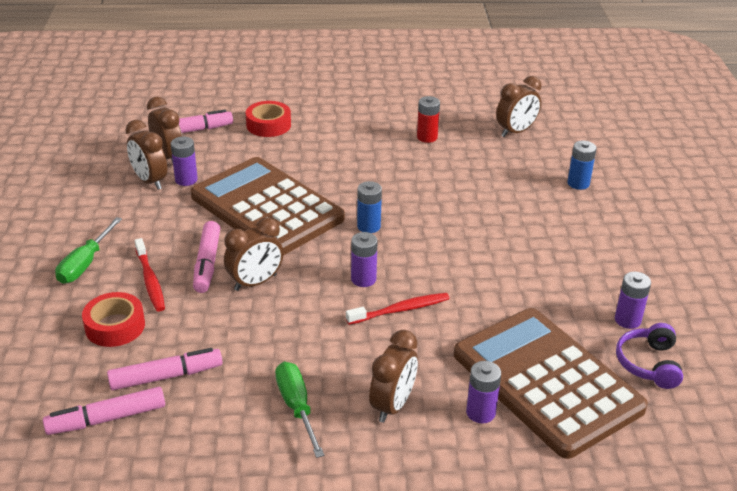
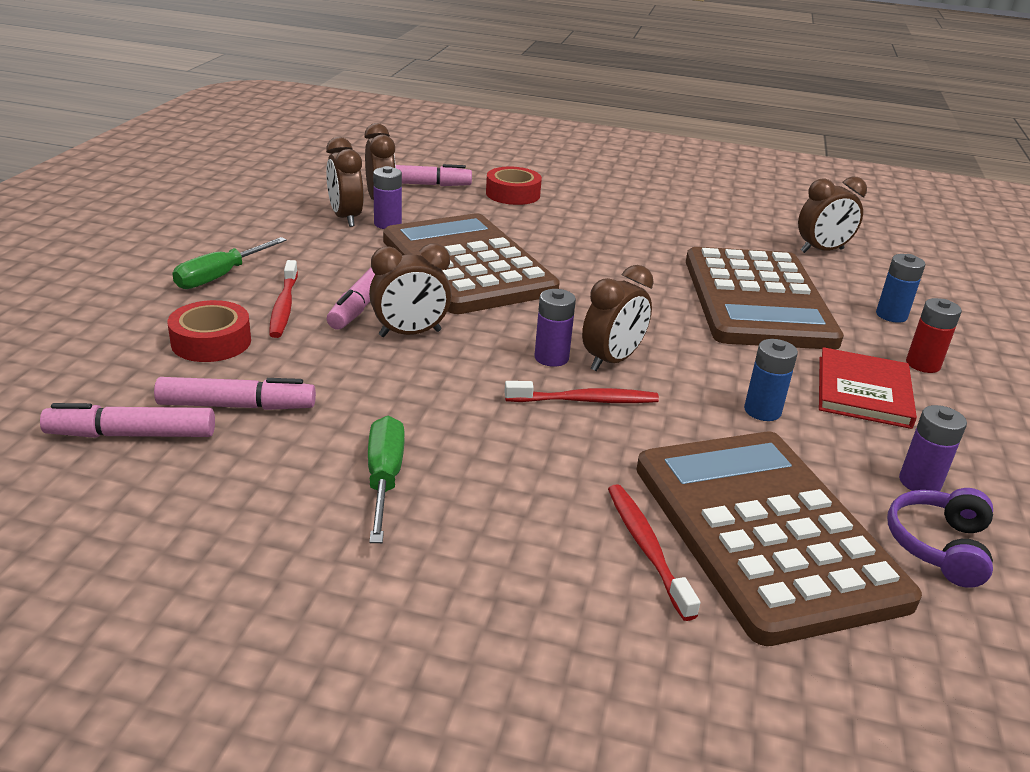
camera: 15 degrees right, 5 degrees down
blue battery [357,181,382,233] -> blue battery moved to [744,339,798,421]
brown clock [369,330,418,423] -> brown clock moved to [582,265,654,371]
red battery [417,96,440,143] -> red battery moved to [906,298,962,373]
purple battery [466,361,501,423] -> red toothbrush [608,484,700,621]
none -> brown calculator [686,247,844,349]
none -> red book [819,347,917,429]

